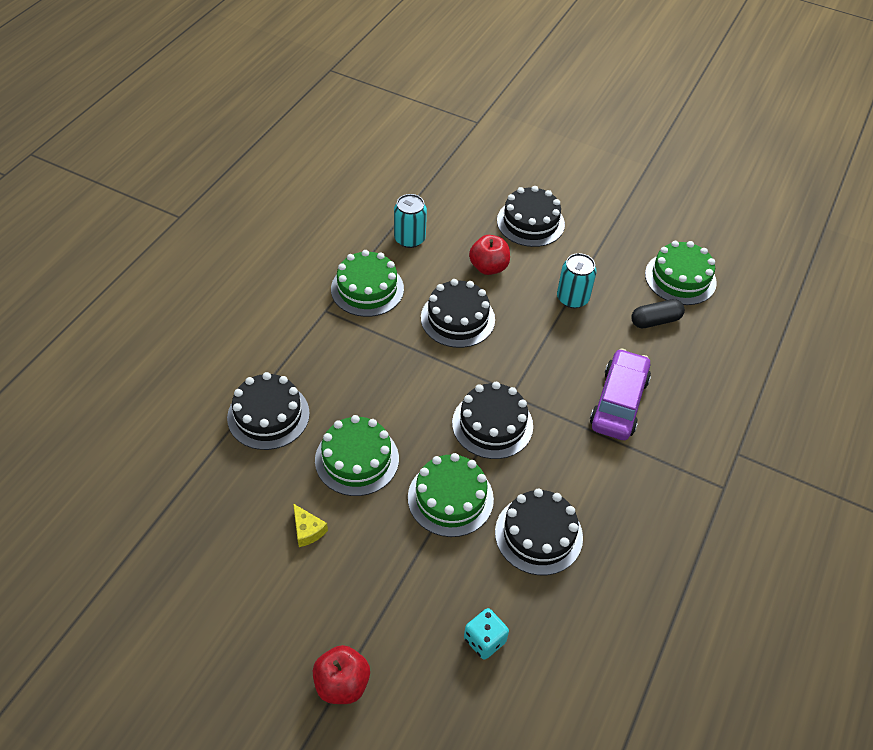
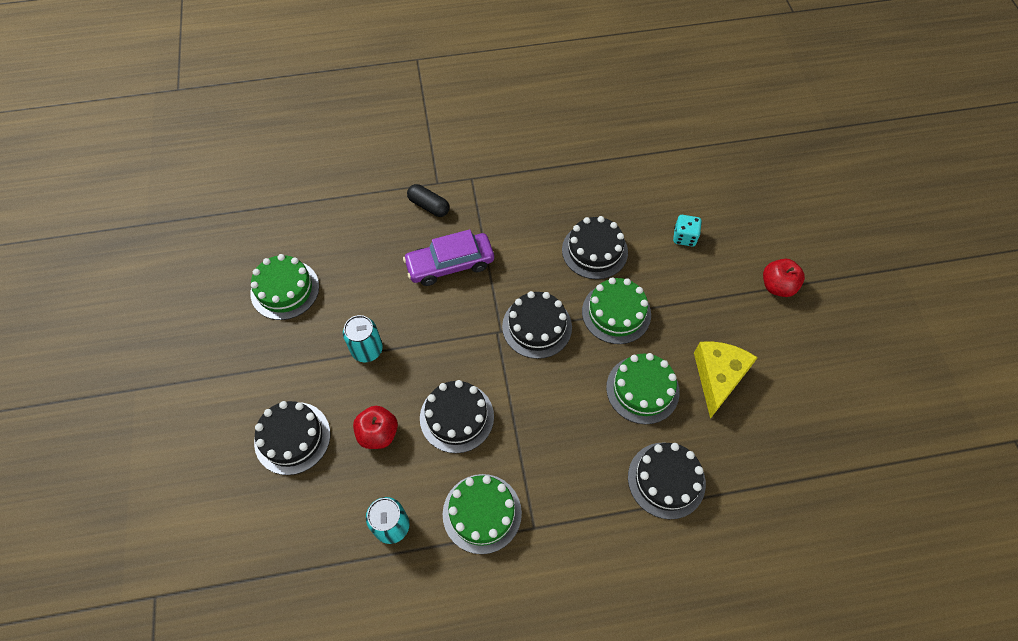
camera: 125 degrees left, 10 degrees up
yellow cheese [293,504,328,547] -> yellow cheese [694,341,758,419], size x2.10
black capsule [632,299,685,328] -> black capsule moved to [407,184,450,217]

